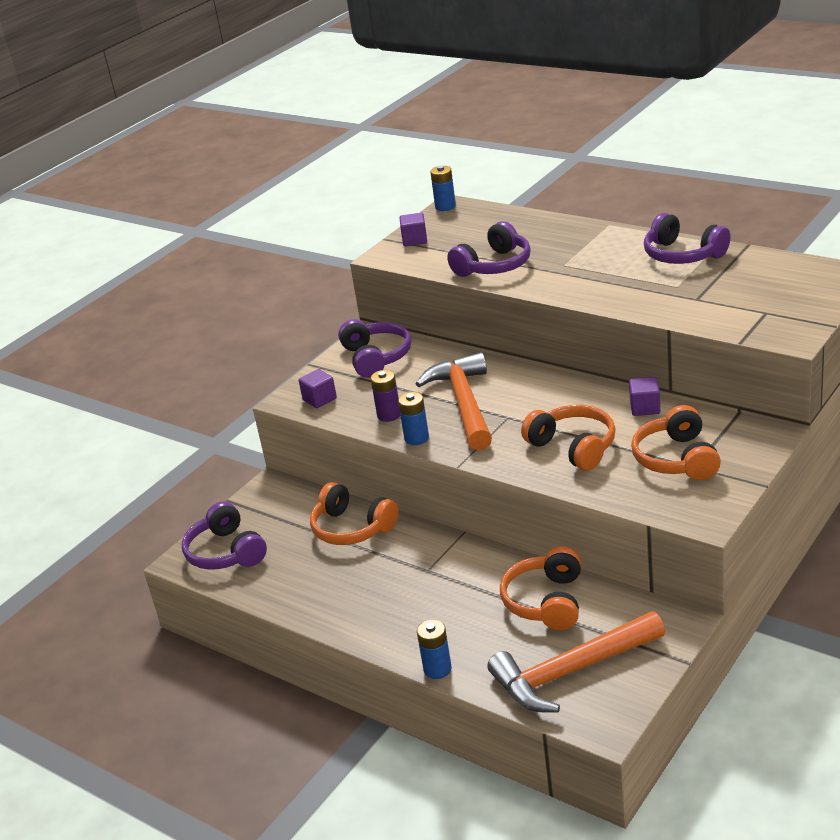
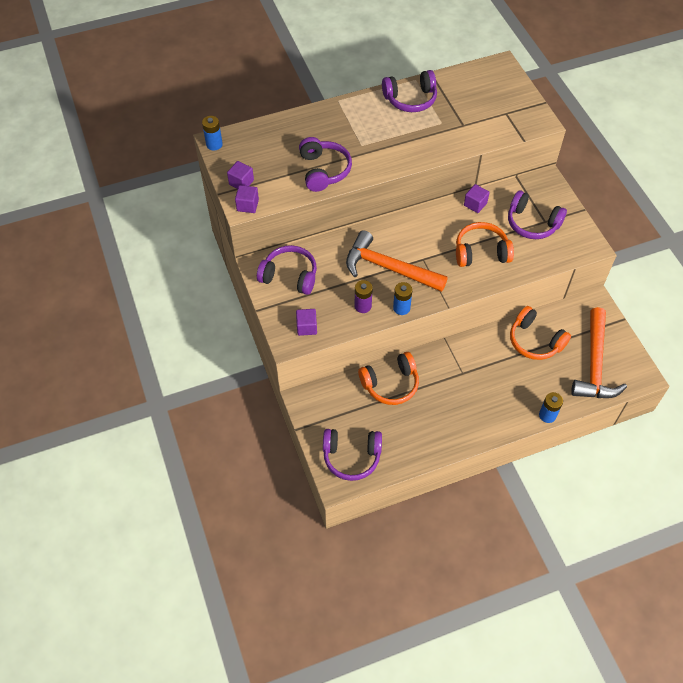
camera: 60 degrees left, 25 degrees up
orange headphones [631,405,721,480] -> purple headphones [508,190,567,239]
none -> purple cube [235,185,259,213]

